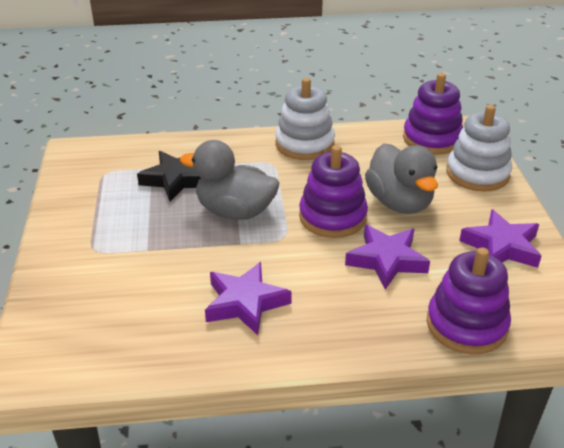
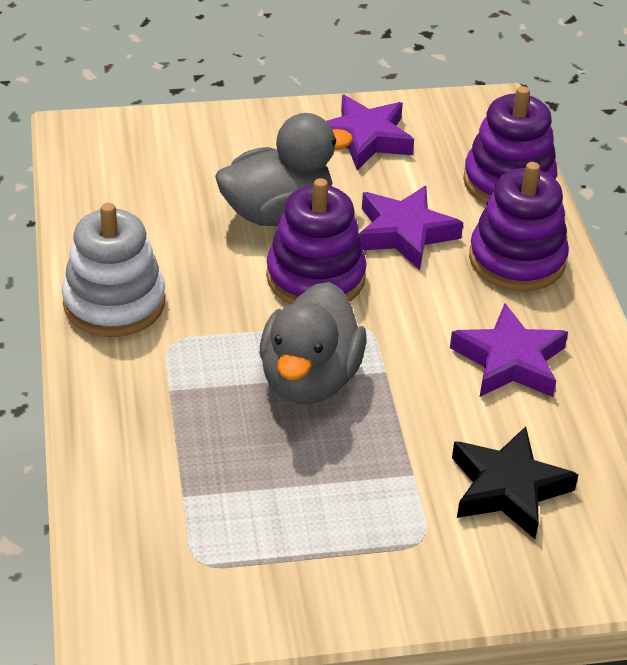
camera: 95 degrees left, 5 degrees up
black star [137,151,200,201] -> black star moved to [452,426,579,539]
purple stacking toy [403,73,463,155] -> purple stacking toy moved to [469,162,569,291]
white stacking toy [446,105,512,192] -> none

